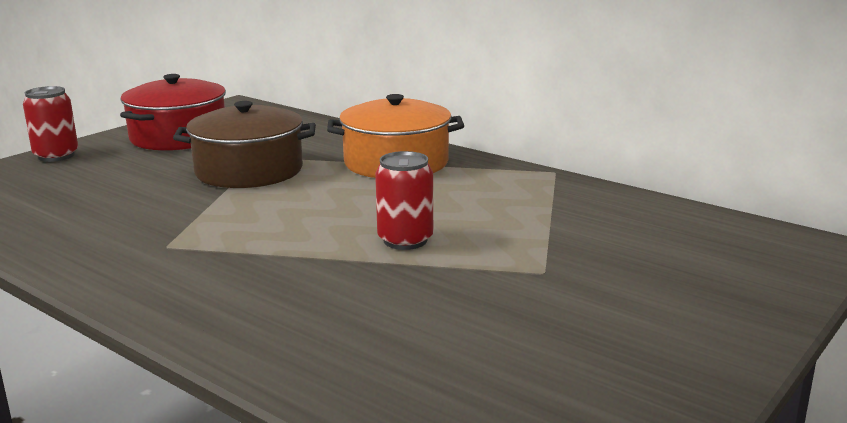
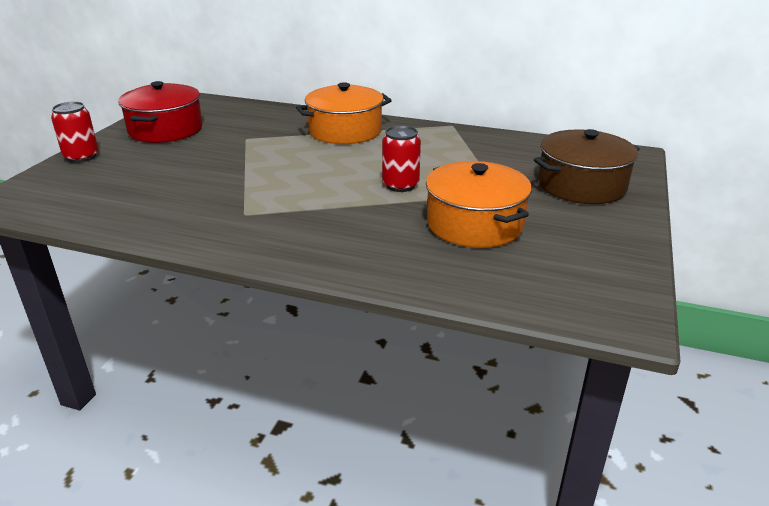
camera: 20 degrees left, 10 degrees up
brown pot [173,101,316,188] -> brown pot moved to [534,129,640,204]
none -> orange pot [426,161,532,248]

